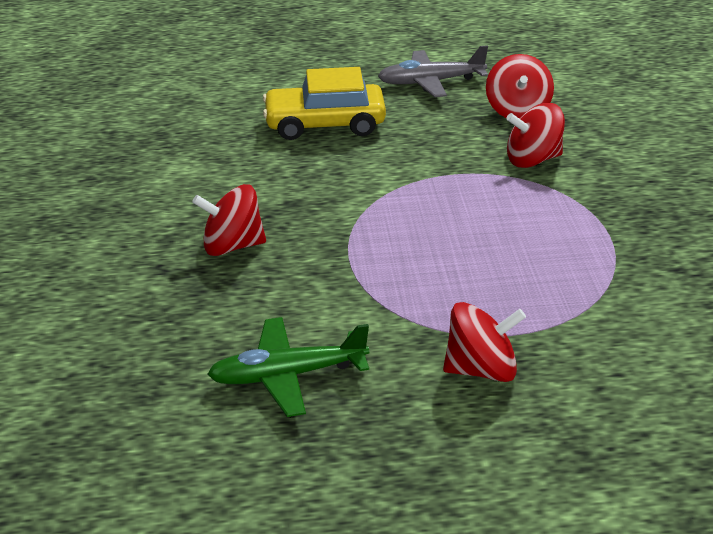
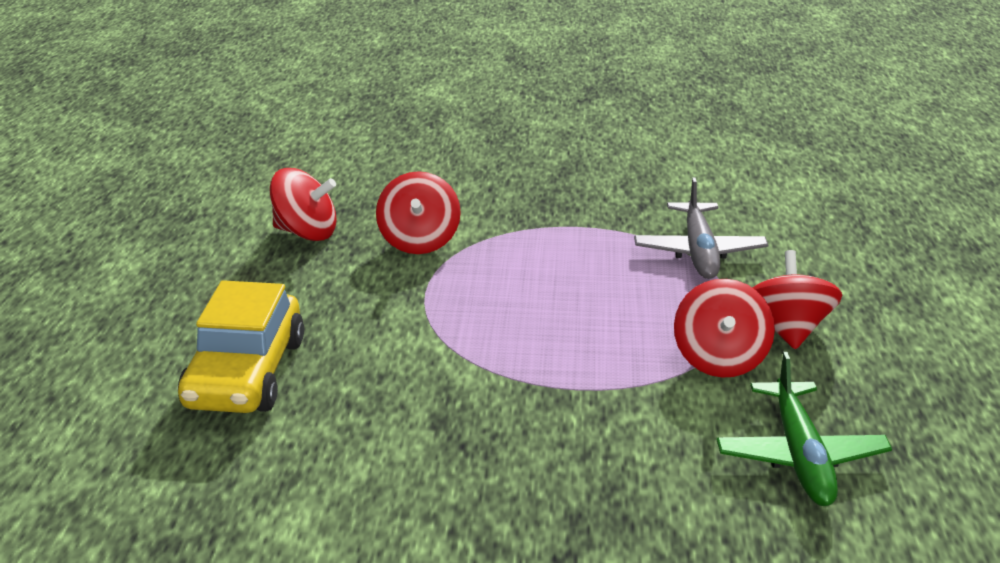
camera: 80 degrees left, 5 degrees down
red spinning top [192,184,266,256] -> red spinning top moved to [674,279,775,378]
grey plane [378,45,488,97] -> grey plane moved to [634,178,768,279]

